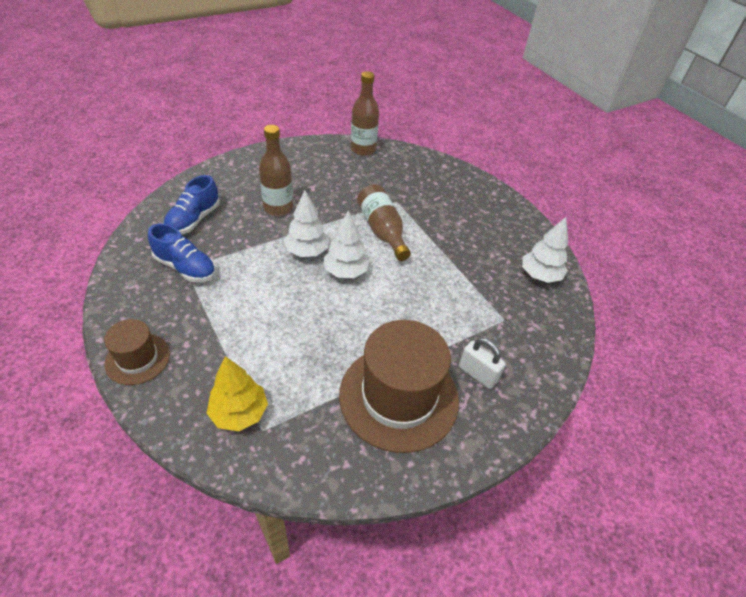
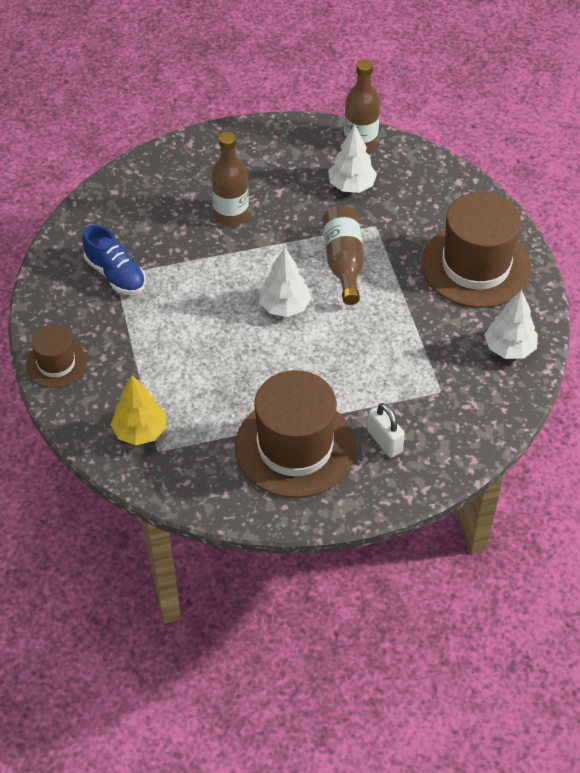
camera: 20 degrees right, 5 degrees up
blue shoe [163,175,220,235] -> none
white tree [284,191,329,257] -> white tree moved to [328,125,377,193]
none -> brown hat [421,192,532,308]

